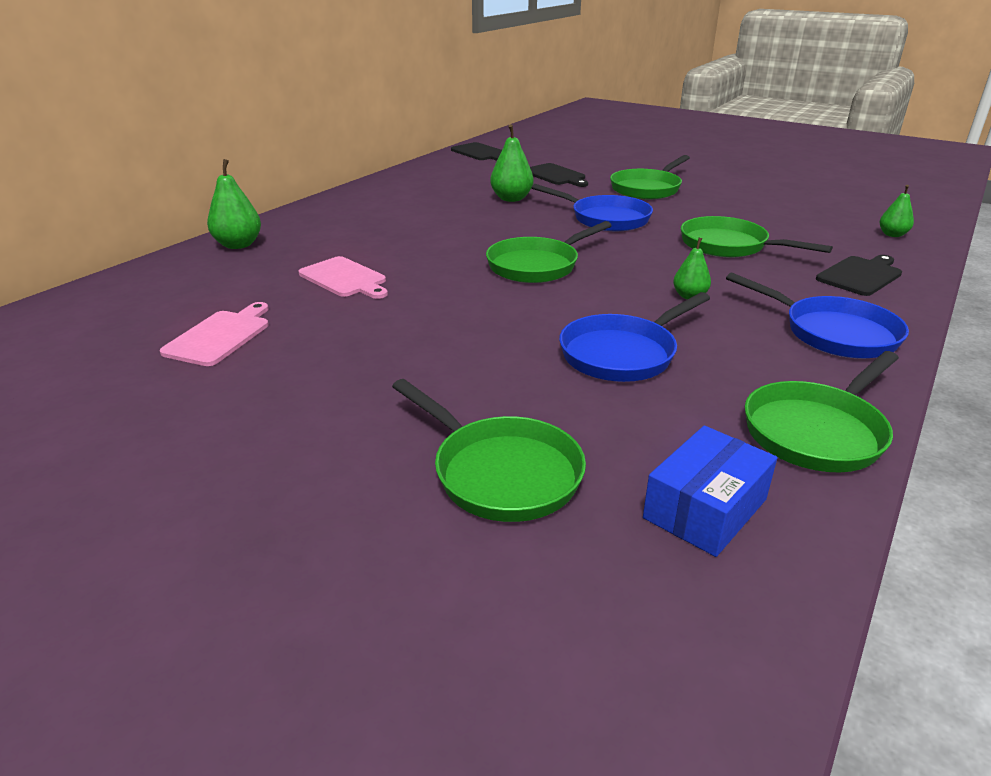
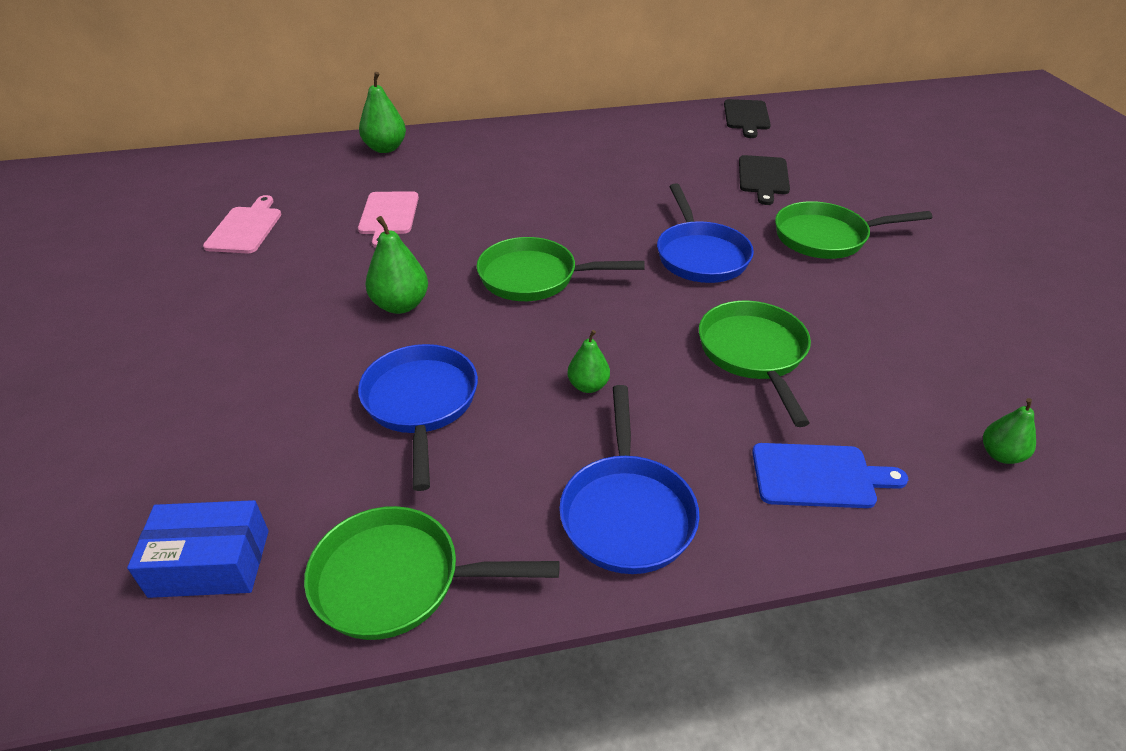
camera: 45 degrees right, 10 degrees up
pink cutting board [160,302,269,366] -> pink cutting board turned 60 degrees counterclockwise [203,195,281,253]
green pan [392,379,586,522] -> none
green pear [490,124,534,202] -> green pear moved to [365,216,428,314]
blue pan [559,292,710,382] -> blue pan turned 75 degrees clockwise [358,344,478,491]
black cutting board [816,255,902,296] -> blue cutting board [752,443,908,508]

